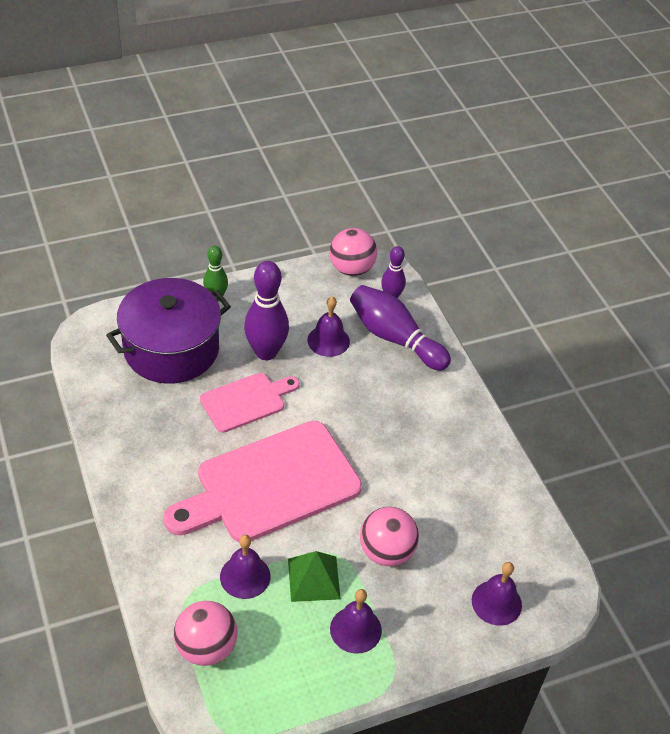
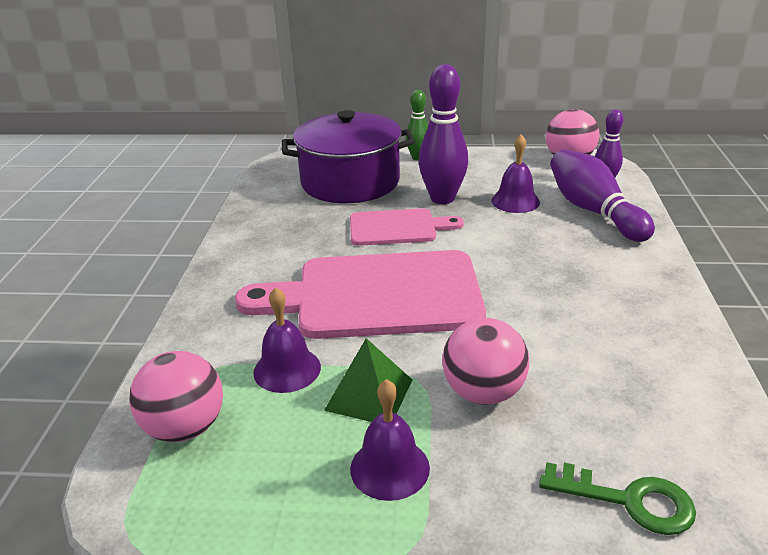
camera: 30 degrees right, 15 degrees down
purple bell [472,562,522,626] -> green key [539,462,696,535]

